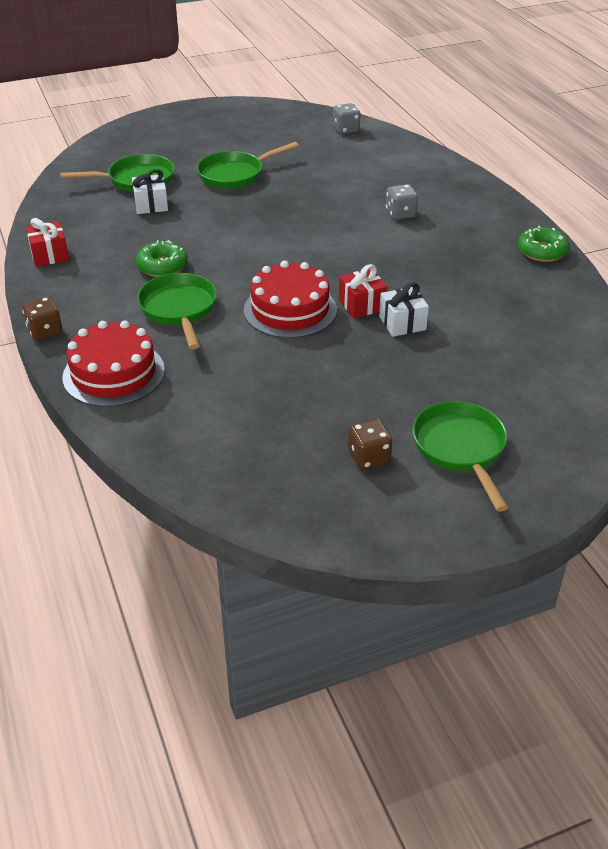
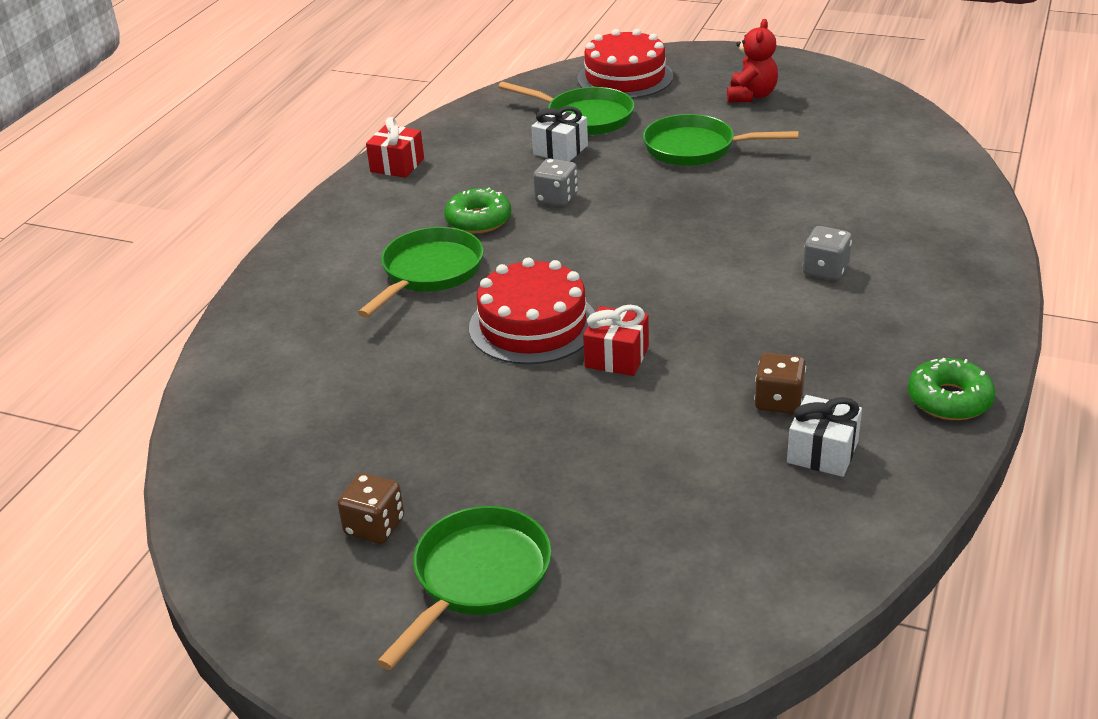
camera: 45 degrees right, 5 degrees down
brown dice [22,297,62,340] -> brown dice moved to [754,353,806,414]
red cake [62,320,165,407] -> red cake moved to [577,29,673,99]
grey dice [333,103,361,134] -> grey dice moved to [533,158,578,207]
white gift [379,282,429,337] -> white gift moved to [787,395,862,477]
none -> red teddy bear [727,19,778,102]

